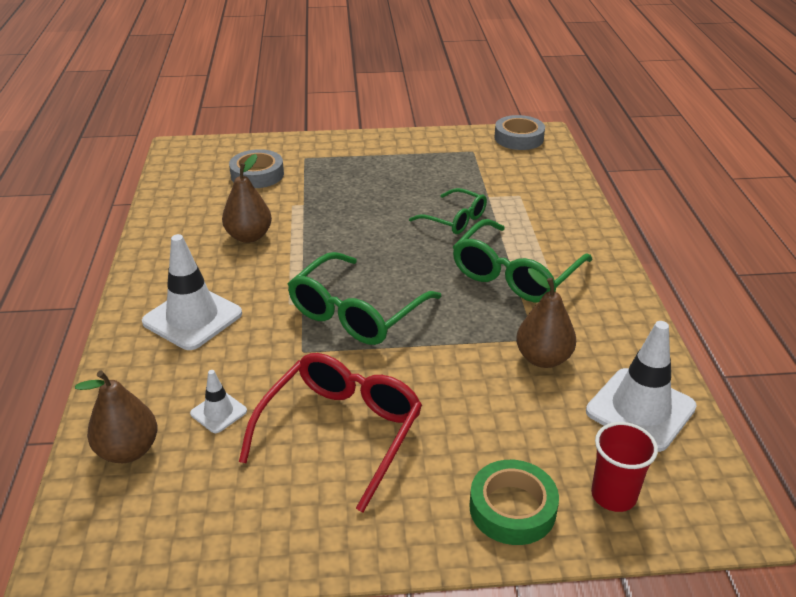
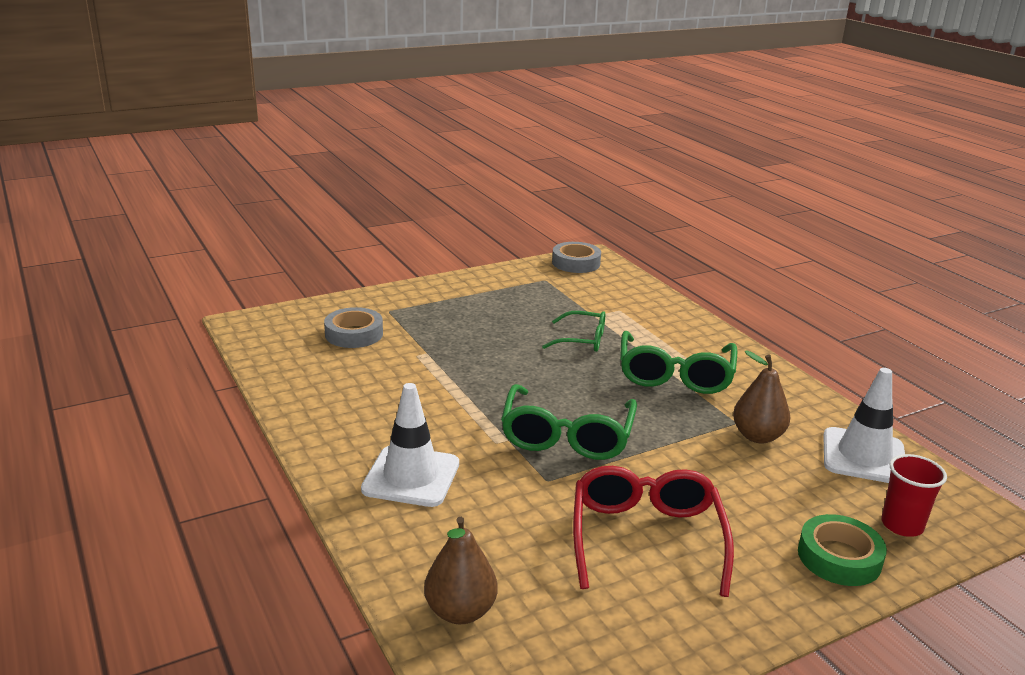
camera: 25 degrees left, 10 degrees down
white traffic cone [190,370,247,433] -> none
brown pear [222,154,272,243] -> none

